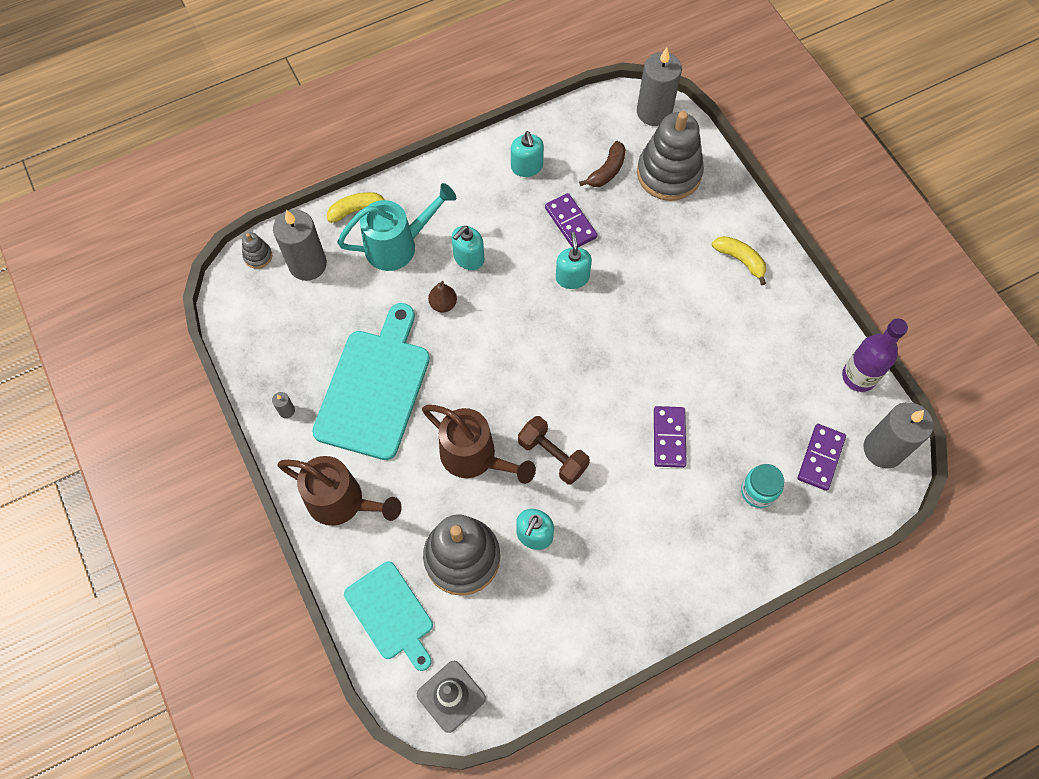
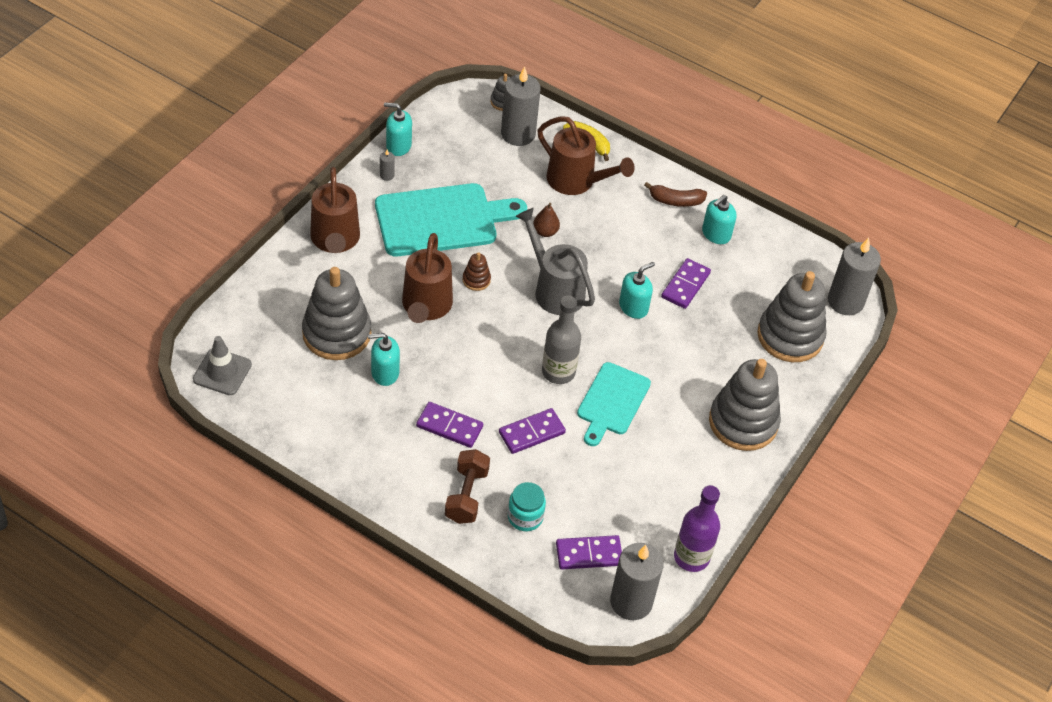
camera: 55 degrees right, 15 degrees down
turquoise watering can [337,183,456,271] -> brown watering can [537,116,635,195]
turquoise cutting board [344,561,433,671] -> turquoise cutting board moved to [577,362,651,446]
turquoise soap dispenser [451,226,484,270] -> turquoise soap dispenser moved to [384,102,412,156]
brown dumbbell [518,416,590,485] -> brown dumbbell moved to [445,449,490,524]
brown banana [579,141,626,187] -> brown banana moved to [644,182,707,207]
yellow banana [712,236,766,285] -> grey stacking toy [709,359,781,451]
none -> purple domino [416,402,483,448]
none -> brown stacking toy [462,252,491,291]
none -> grey watering can [516,208,595,315]
none -> grey bottle [542,296,581,384]

